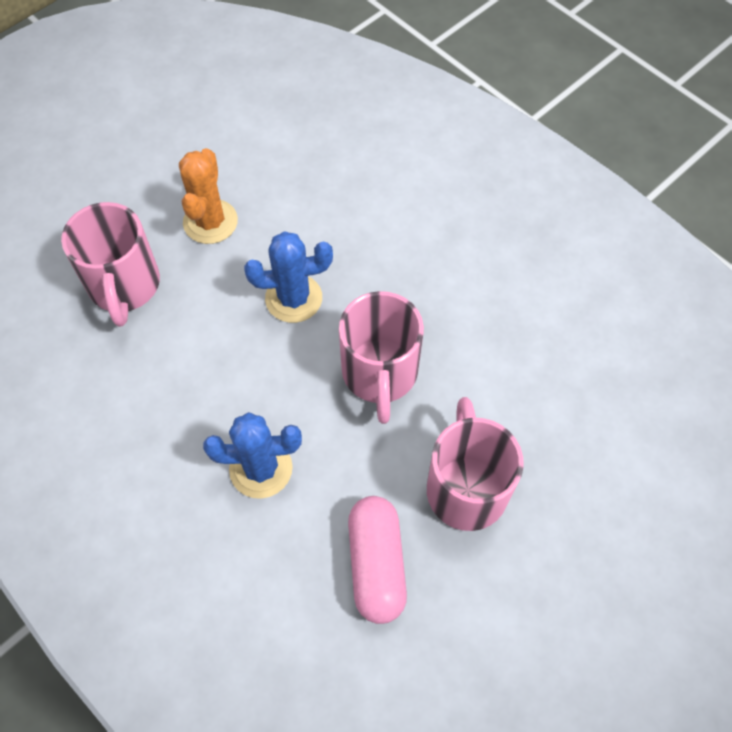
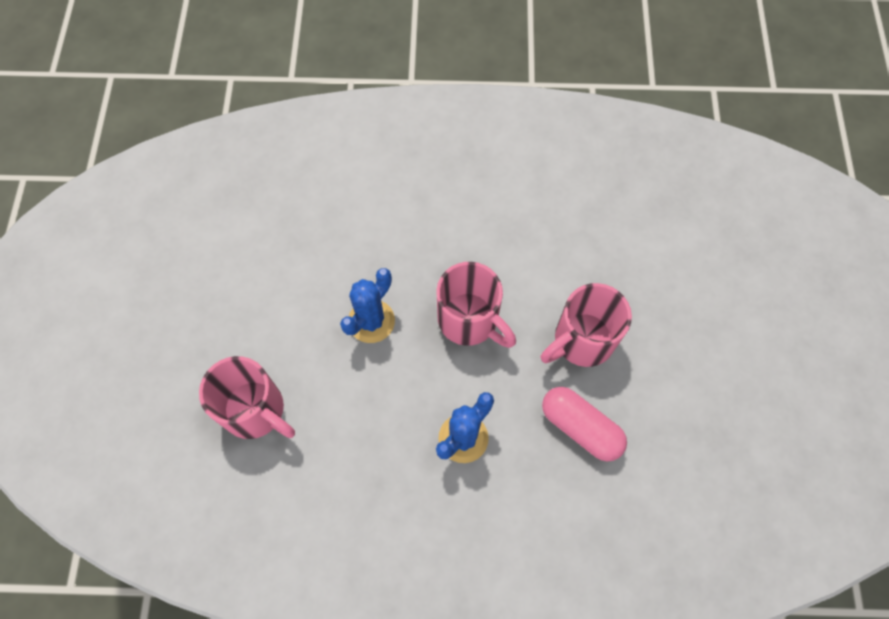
camera: 45 degrees left, 5 degrees up
orange cactus [179,148,238,244] -> none
pink mug [427,397,524,531] -> pink mug turned 75 degrees counterclockwise [541,283,632,367]

